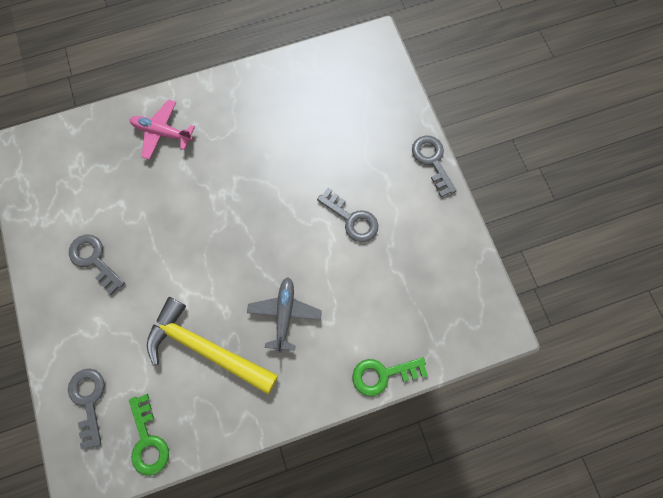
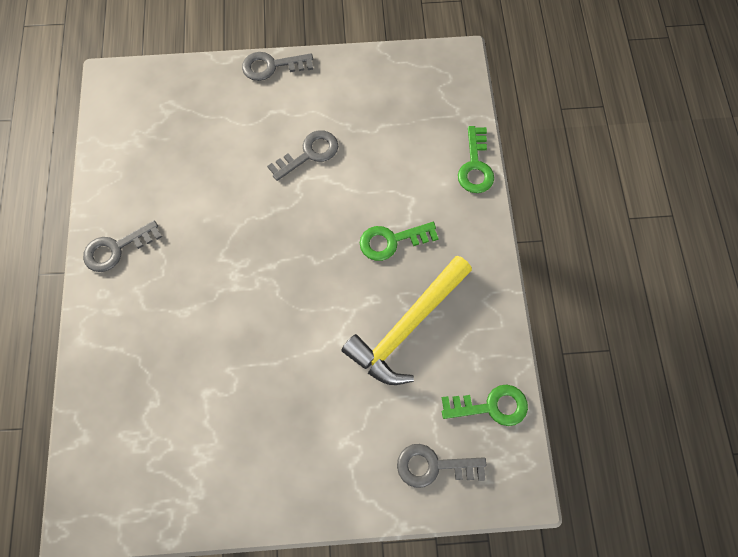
camera: 75 degrees left, 5 degrees down
grey key [69,235,125,295] -> grey key moved to [83,221,162,272]
pink plane [130,100,195,160] -> none
grey plane [247,277,322,353] -> green key [360,222,439,261]

